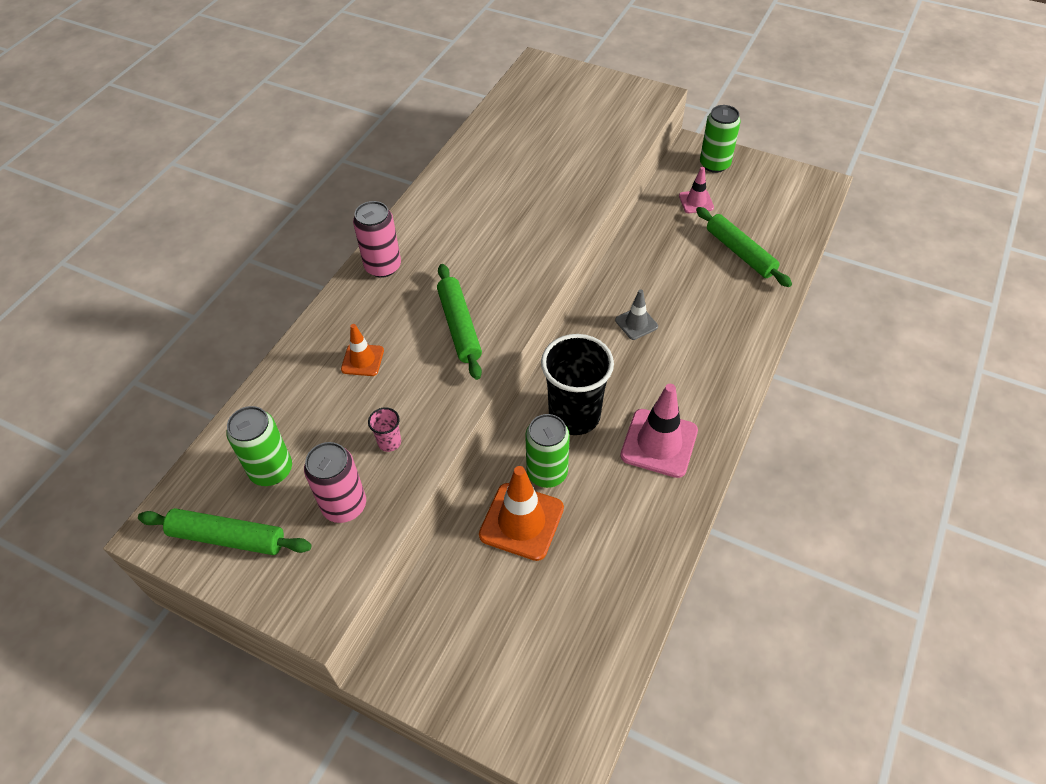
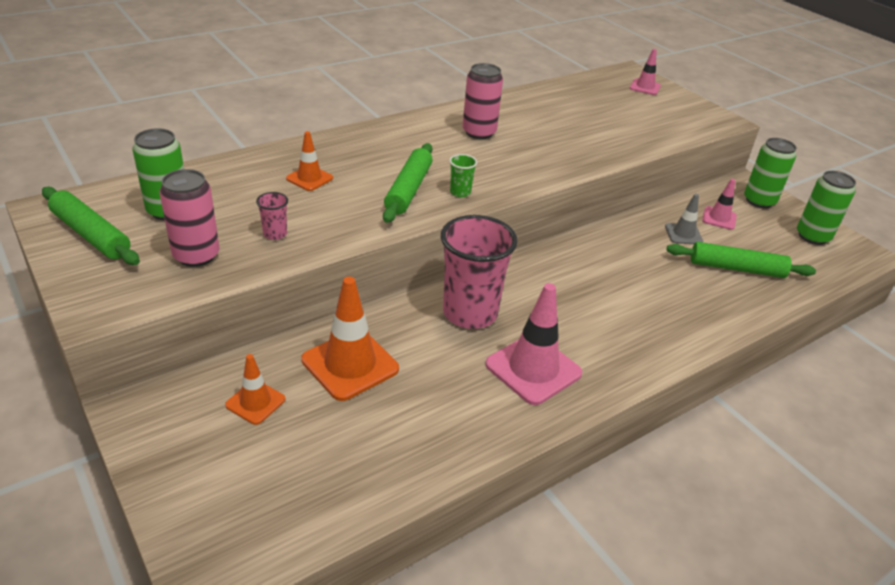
camera: 25 degrees right, 15 degrees down
pink can [353,201,401,278] -> pink can moved to [463,63,503,139]
green can [525,414,570,488] -> green can moved to [797,171,856,245]
black cup [541,334,614,435] -> pink cup [441,215,518,329]
grey traffic cone [615,290,658,340] -> grey traffic cone moved to [665,194,703,244]
green rolling pin [696,207,792,287] -> green rolling pin turned 75 degrees counterclockwise [666,242,816,278]
none -> orange traffic cone [225,354,285,425]
none -> green cup [449,154,477,197]
none -> pink traffic cone [630,49,661,95]

